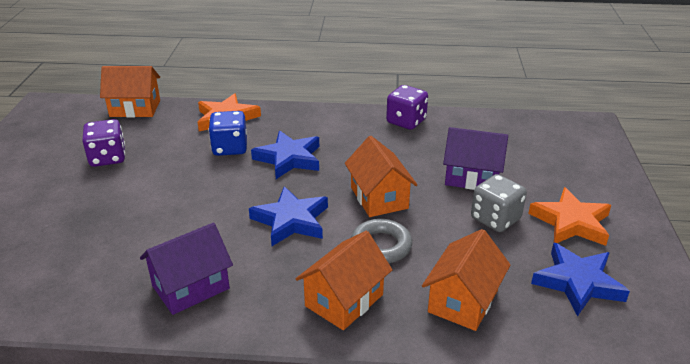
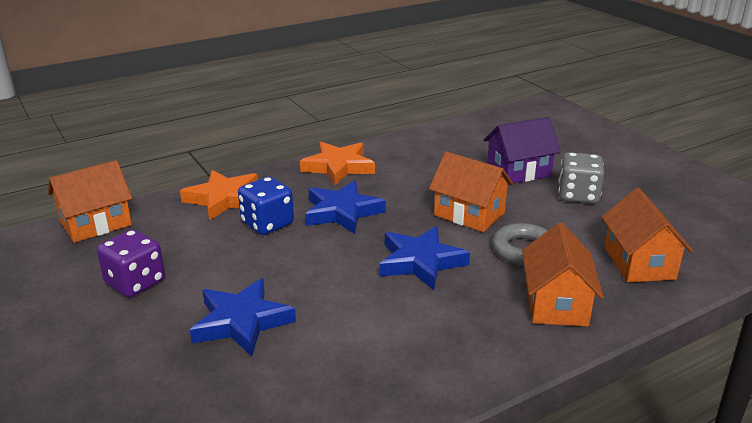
camera: 35 degrees left, 5 degrees down
purple house [140,223,233,315] -> none
purple dice [386,85,428,130] -> none
orange star [528,187,611,246] -> orange star moved to [300,142,375,185]
blue star [531,243,630,317] -> blue star moved to [190,278,296,356]

